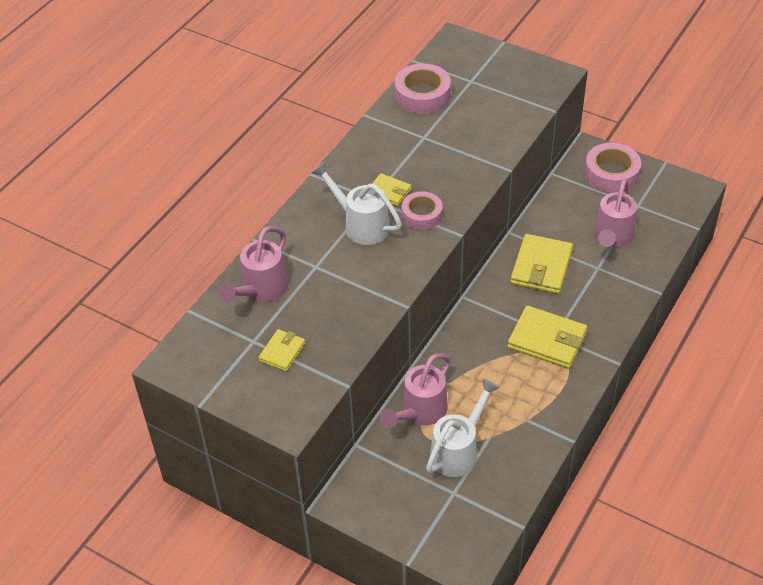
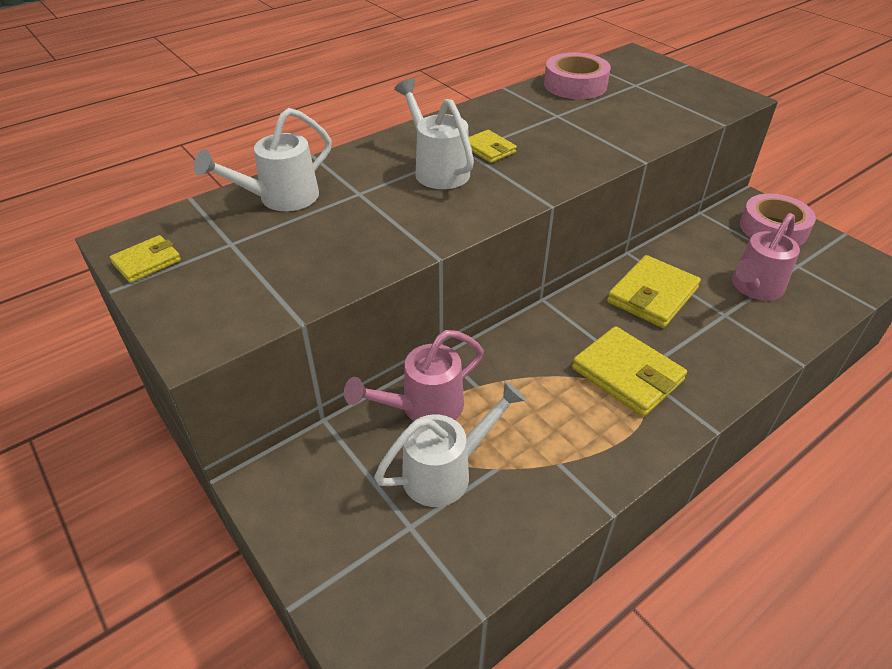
camera: 20 degrees right, 5 degrees down
pink watering can [217,226,288,302] -> white watering can [194,108,332,211]
yellow wallet [258,329,306,371] -> yellow wallet moved to [110,235,181,283]
pink tape [402,191,443,230] -> none

